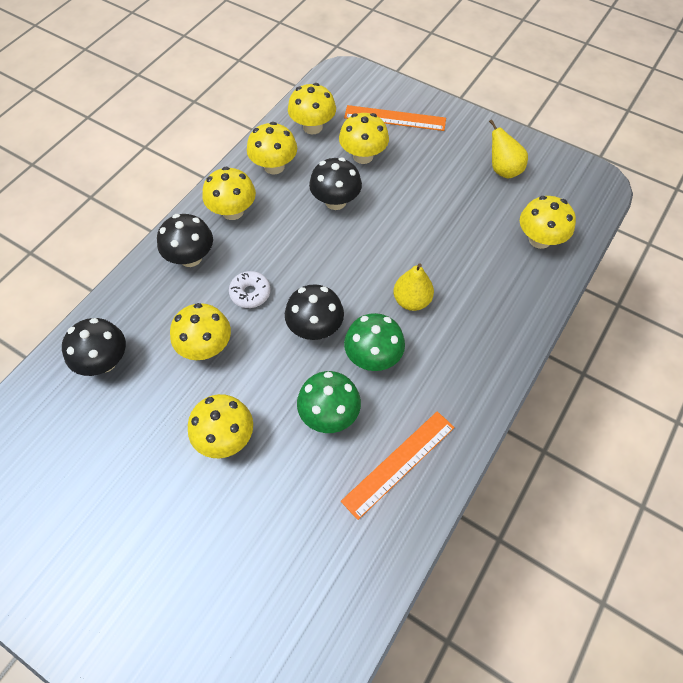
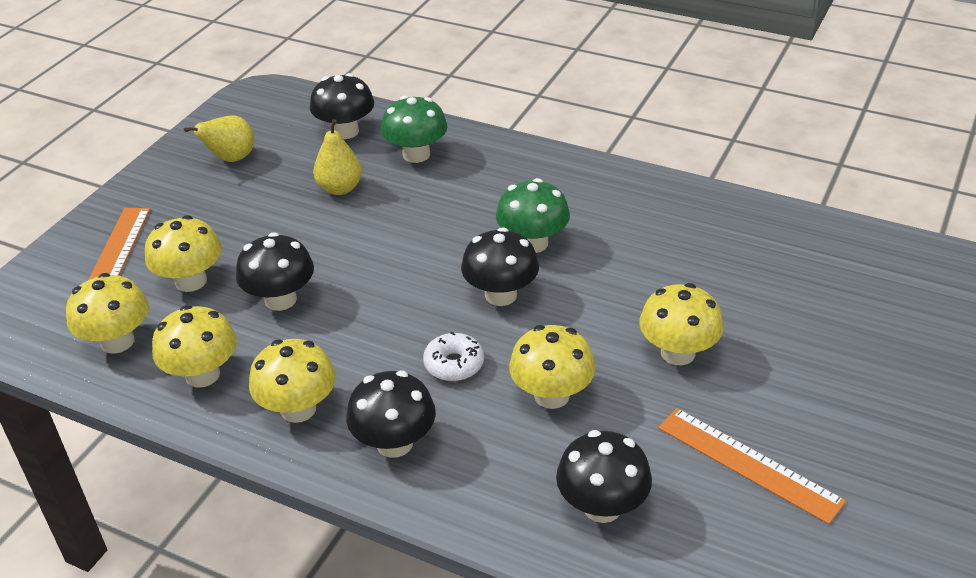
camera: 95 degrees left, 20 degrees down
green mushroom [297,371,361,433] -> green mushroom moved to [381,96,447,163]
orange ruler [341,411,455,520] -> orange ruler moved to [658,408,846,524]
yellow pear [393,263,434,311] -> yellow pear moved to [313,119,362,195]
yellow mushroom [520,196,576,249] -> black mushroom [310,73,374,139]

